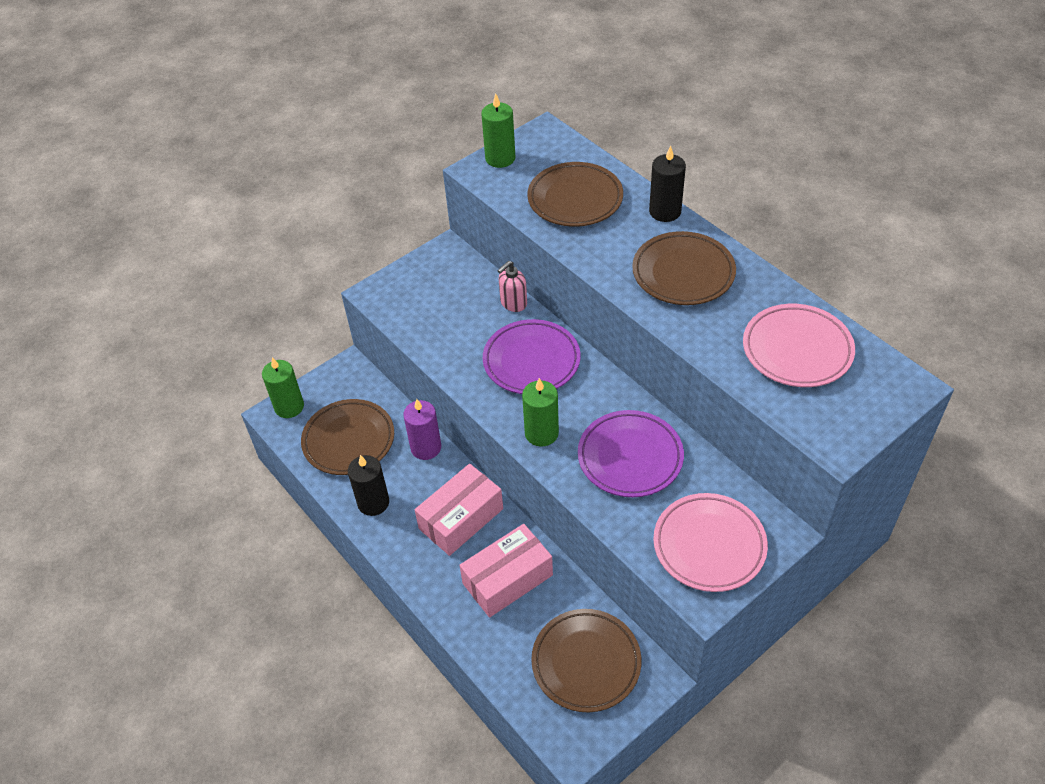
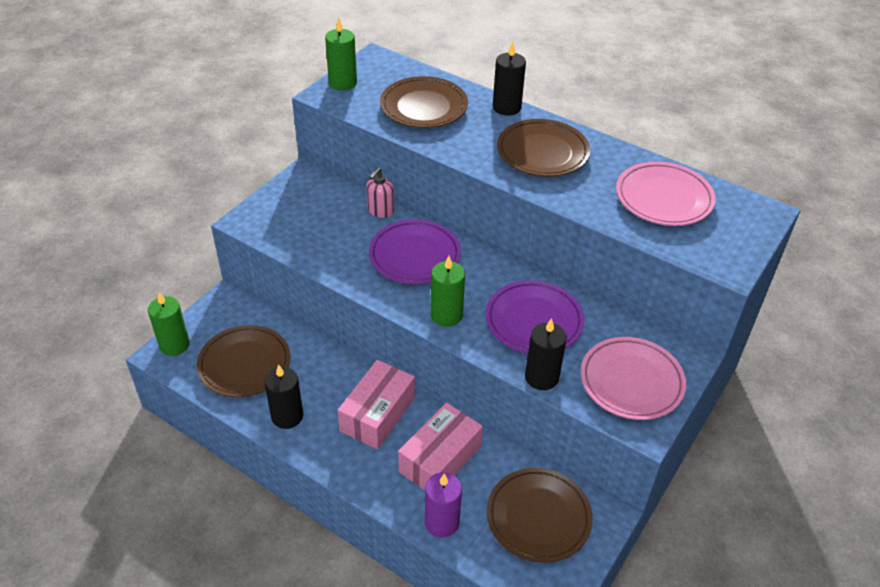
camera: 20 degrees left, 5 degrees down
purple candle [403,399,441,460] -> purple candle moved to [425,472,462,538]
none -> black candle [525,318,567,390]

